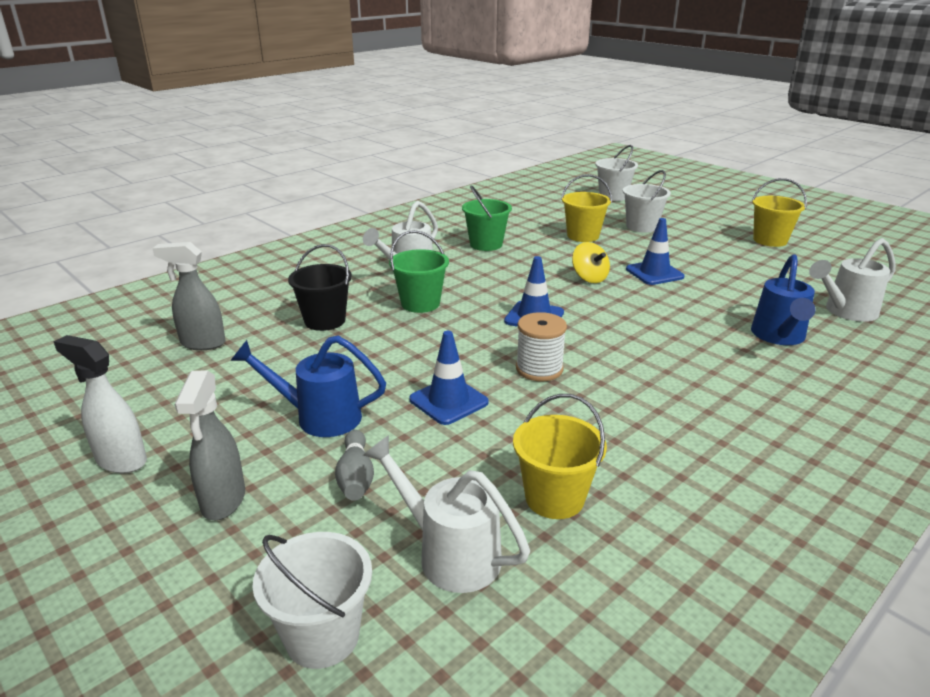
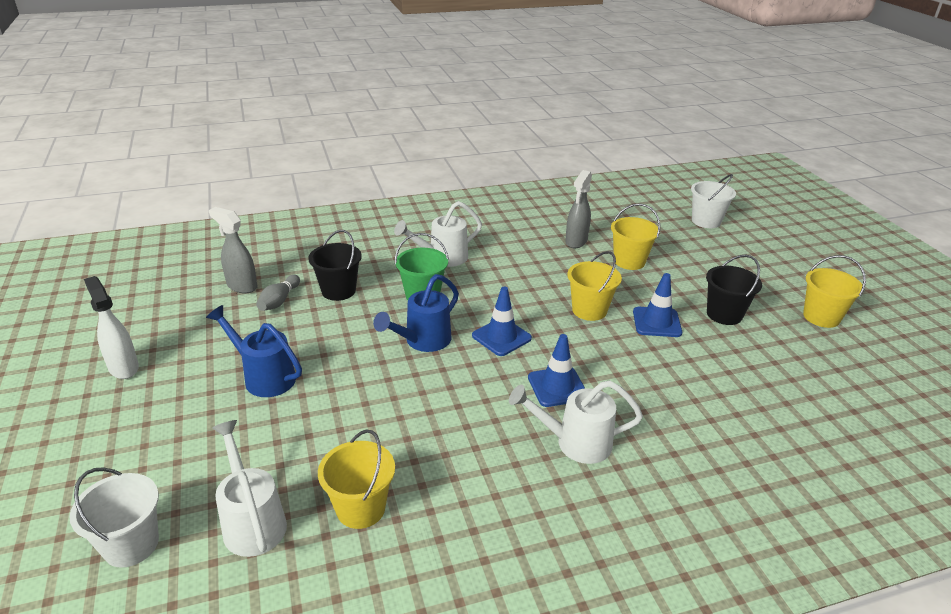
camera: 25 degrees right, 5 degrees up
grey spray bottle [175,371,245,520] -> grey spray bottle moved to [565,170,592,248]
grey bowling pin [335,430,374,501] -> grey bowling pin moved to [256,275,300,311]
blue traffic cone [409,331,489,425] -> blue traffic cone moved to [528,334,585,407]
green bucket [462,185,512,251] -> none
white spool [516,312,567,381] -> none
yellow spinning top [572,242,610,283] -> yellow bucket [567,251,622,321]
white bucket [623,170,671,233] -> none
blue watering can [751,254,816,345] -> blue watering can moved to [373,274,459,352]
white watering can [809,238,896,322] -> white watering can moved to [509,380,643,464]
none -> black bucket [706,255,762,325]

